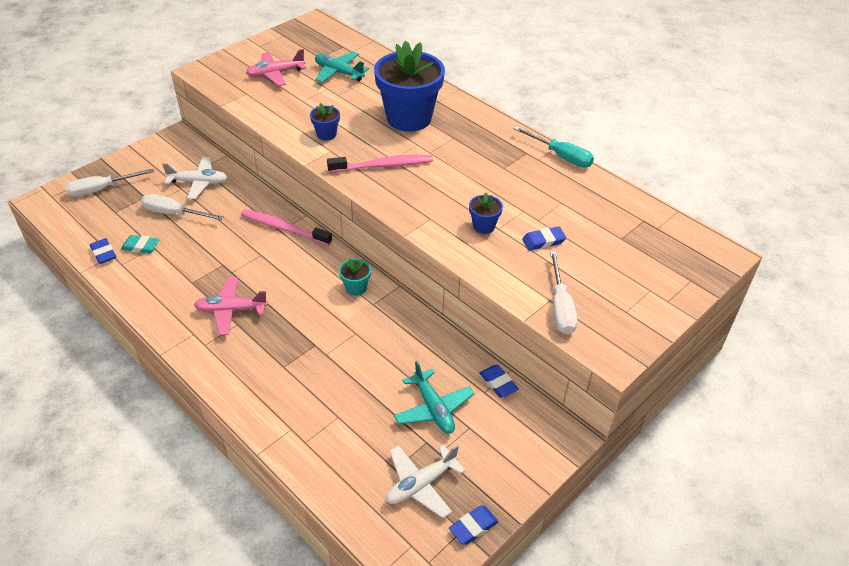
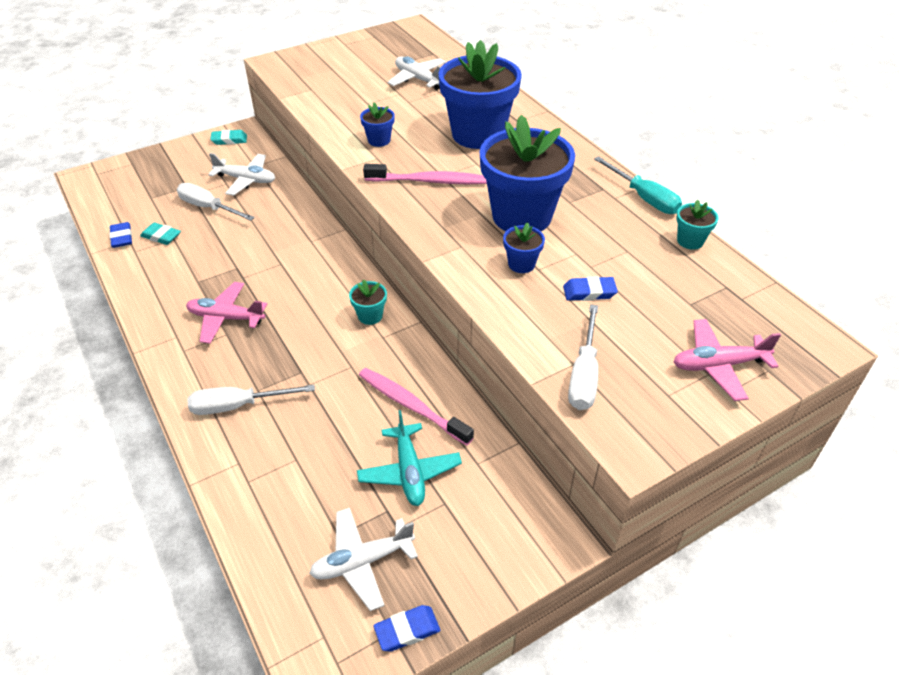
camera: 15 degrees right, 0 degrees up
white screwdriver [66,169,154,197] -> white screwdriver moved to [187,385,315,415]
pink toothbrush [241,209,332,246] -> pink toothbrush moved to [359,368,474,446]
pink plane [246,49,306,86] -> pink plane moved to [674,319,781,401]
turquoise plane [315,51,369,83] -> white plane [388,56,446,90]
blue eraser [479,365,519,398] -> none
none -> turquoise eraser [210,130,247,145]
none -> blue flower pot [480,115,575,231]
none -> turquoise flower pot [676,200,719,250]

